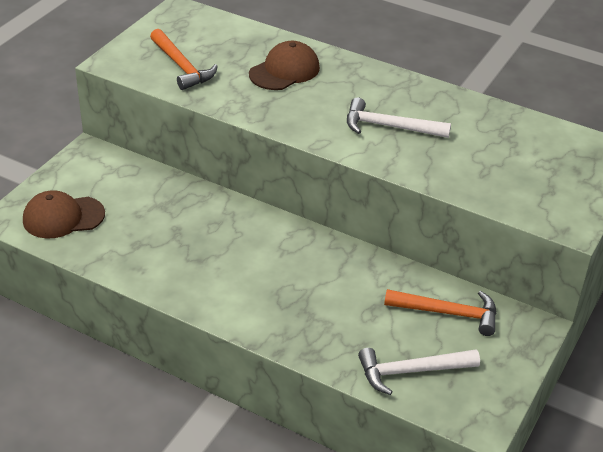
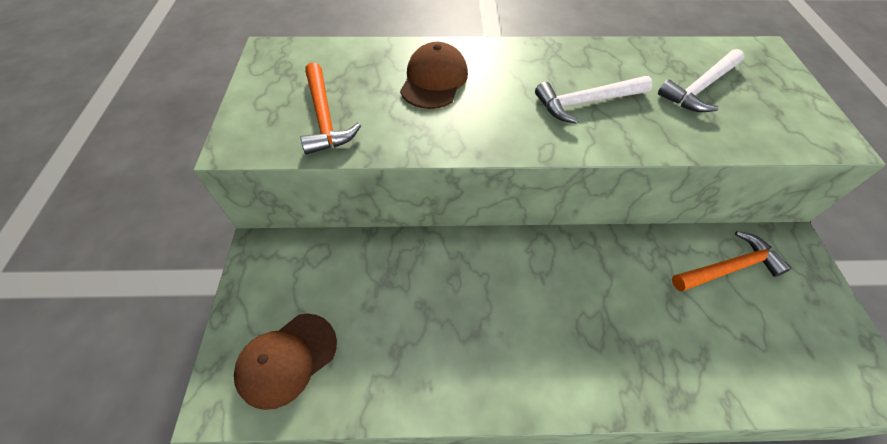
camera: 30 degrees left, 15 degrees up
orange hammer [150,29,218,90] -> orange hammer turned 45 degrees clockwise [301,63,361,155]
white hammer [358,348,480,395] -> white hammer moved to [658,49,744,112]

